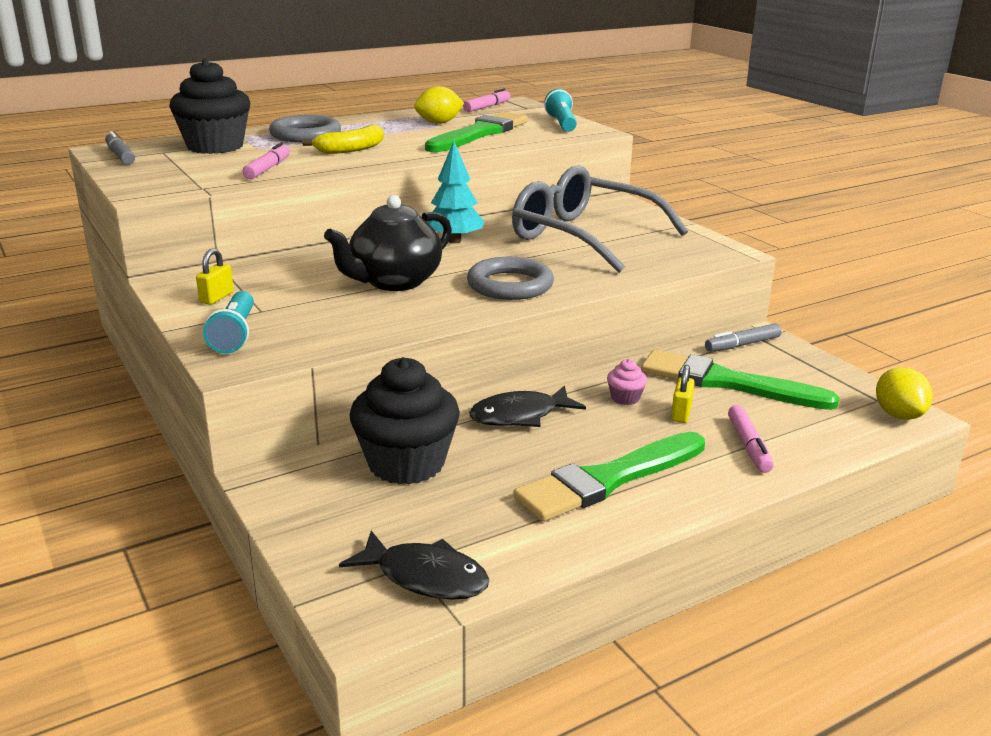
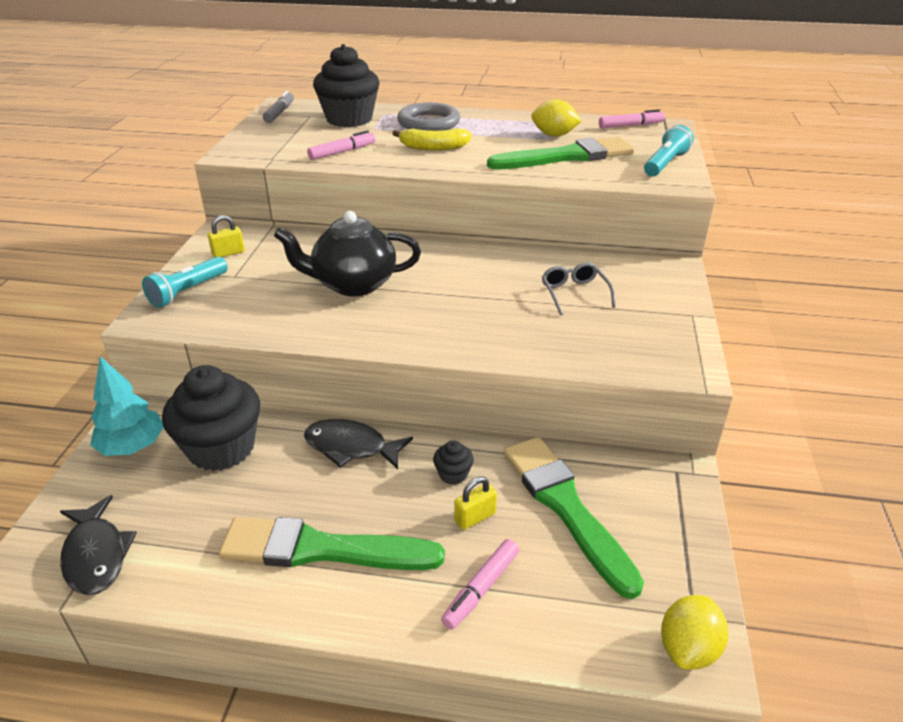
camera: 40 degrees right, 10 degrees up
turquoise tree [426,141,485,243] -> turquoise tree moved to [90,356,163,456]
grey ring [467,257,554,300] -> none
grey glasses [512,165,688,273] -> grey glasses [542,262,616,315], size x0.42
pink cupcake [607,359,647,405] -> black cupcake [433,440,474,485]
grey marker [705,323,782,352] -> none

